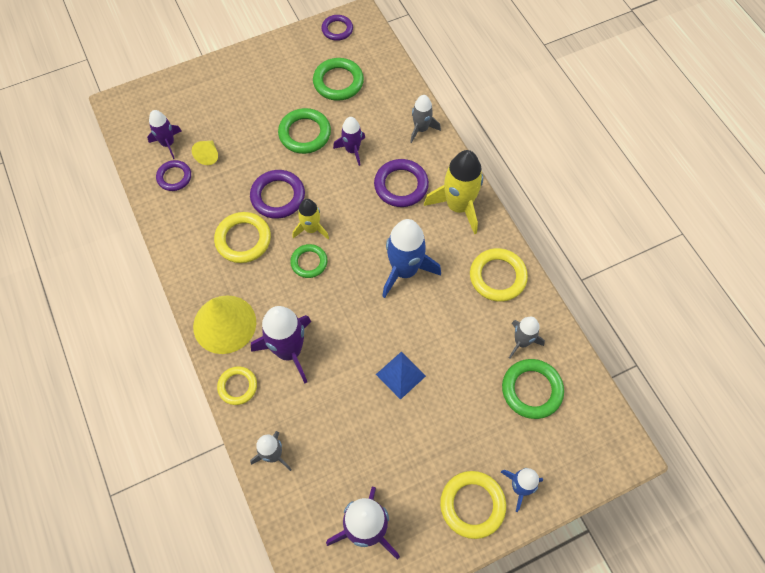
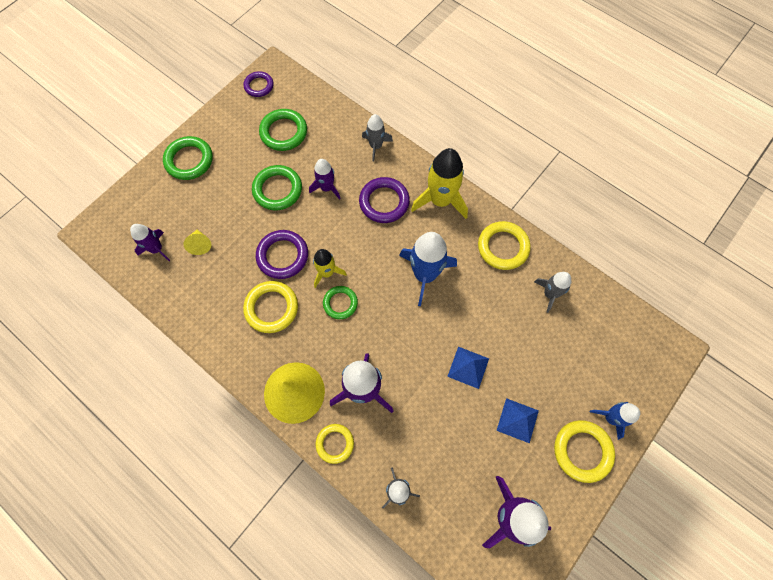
camera: 25 degrees left, 5 degrees up
purple ring [156,160,191,191] -> none
green ring [502,359,564,419] -> green ring moved to [163,136,213,180]
none -> blue pyramid [496,398,539,443]

